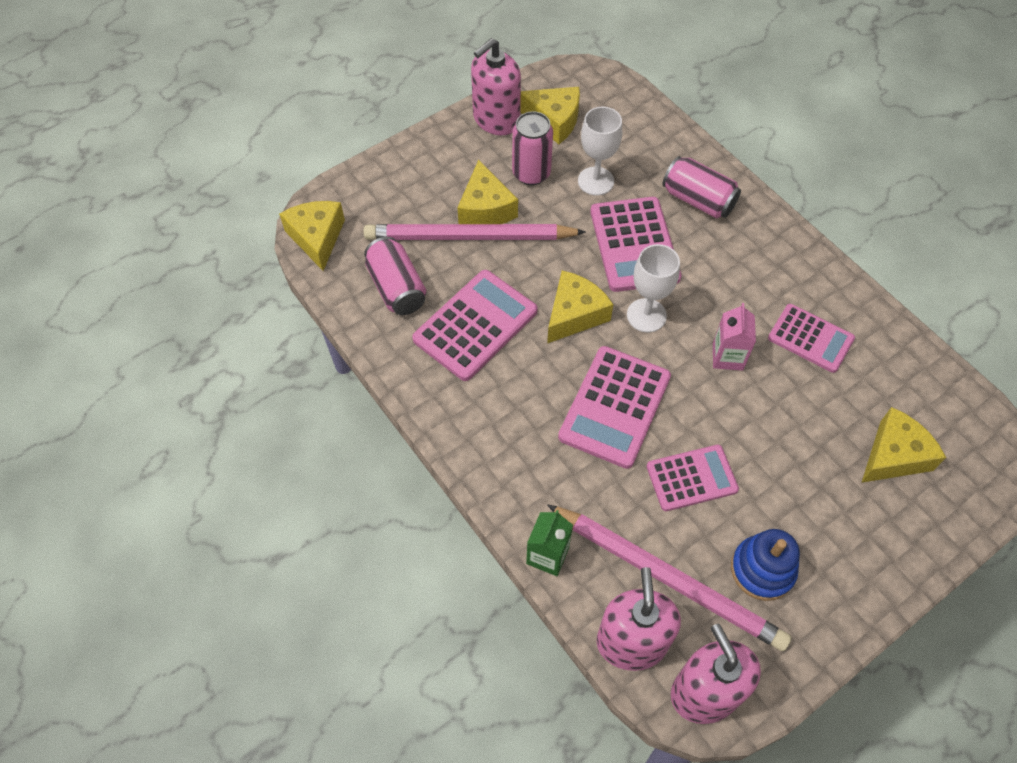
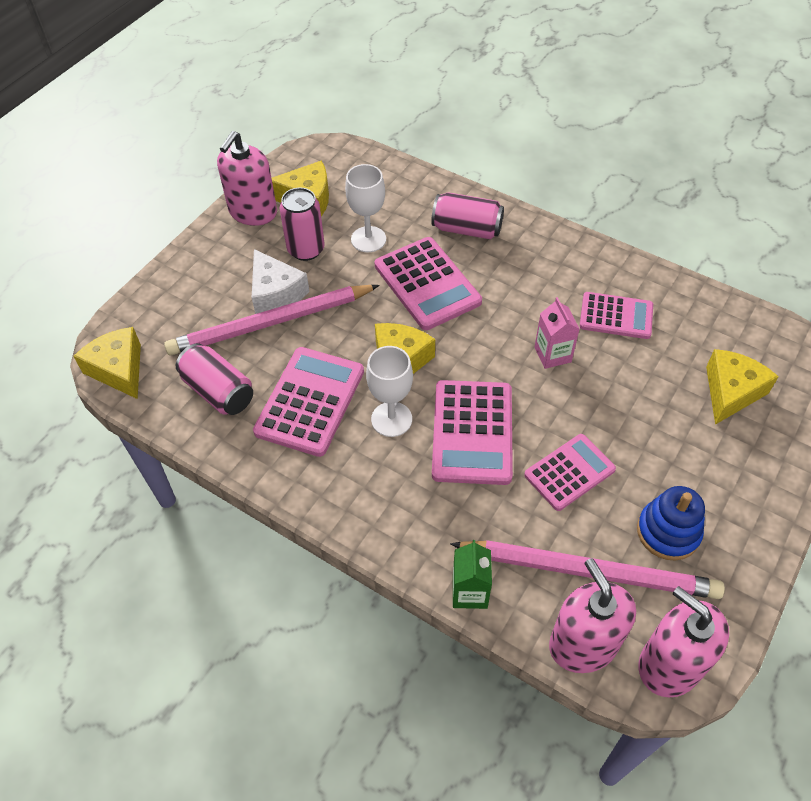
camera: 20 degrees left, 5 degrees down
yellow cheese [457,160,518,224] -> white cheese [252,249,310,314]
white goblet [627,244,680,333] -> white goblet moved to [366,346,413,437]

